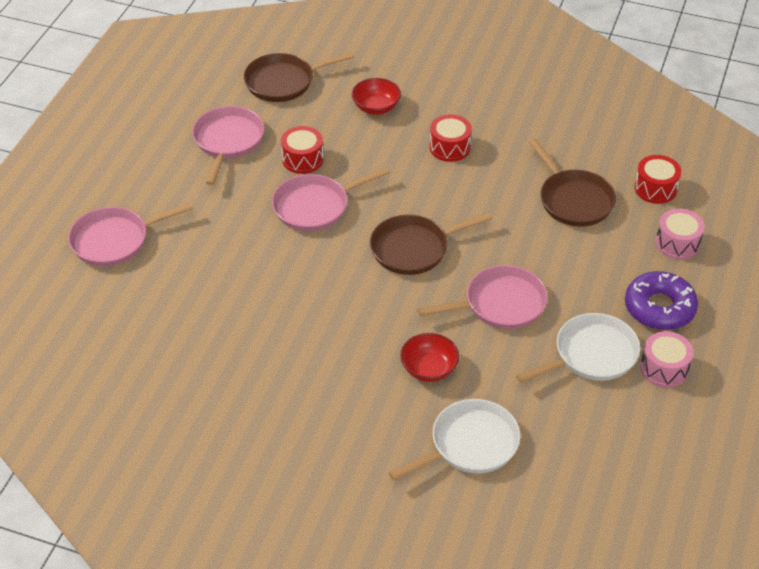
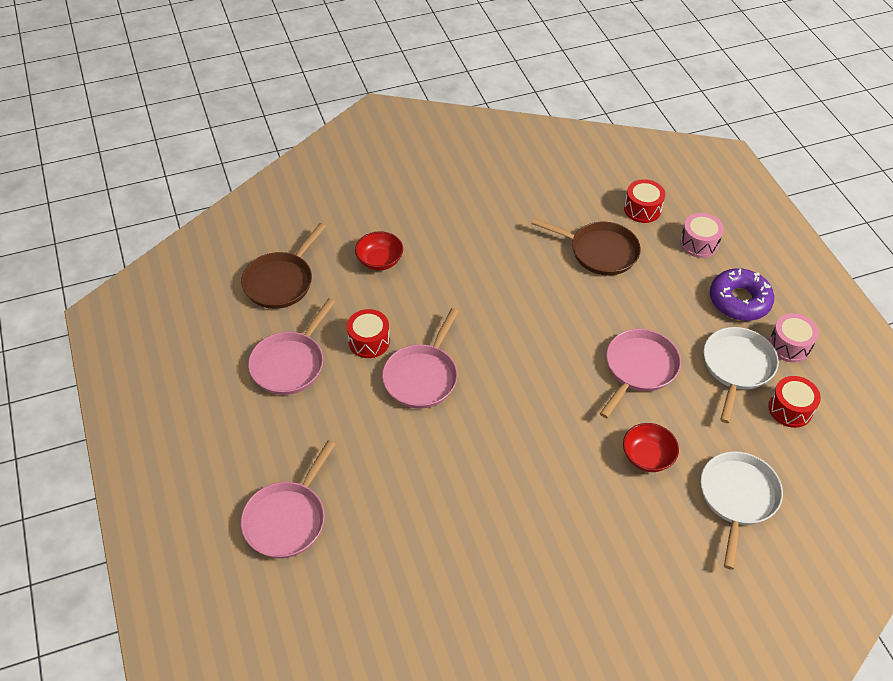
camera: 40 degrees left, 5 degrees up
pink pan [192,106,264,185] -> pink pan turned 120 degrees counterclockwise [248,298,335,395]
brown pan [370,212,493,275] -> none
red drum [430,114,472,162] -> red drum moved to [768,376,821,428]

